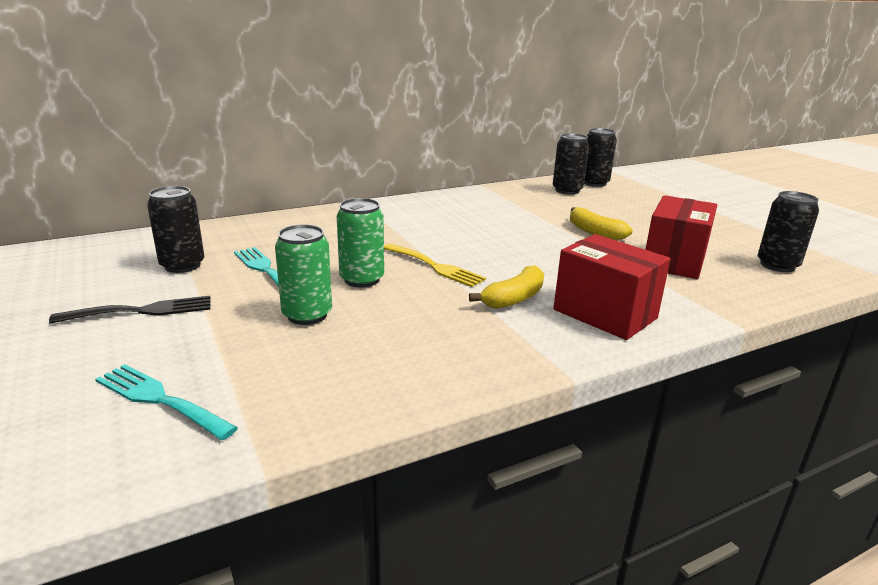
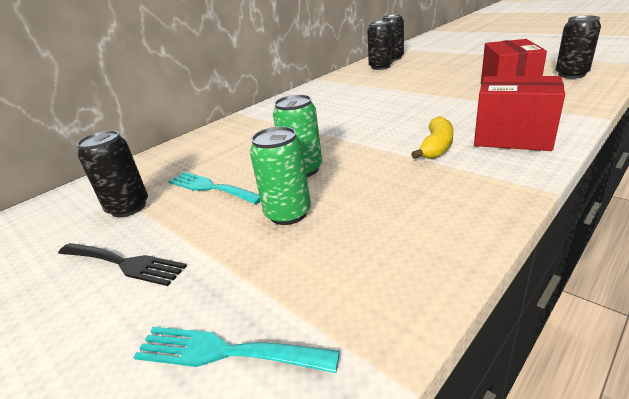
camera: 15 degrees left, 5 degrees up
black fork [49,296,211,324] -> black fork turned 60 degrees clockwise [58,243,187,286]
yellow fork [384,244,486,287] -> none
yellow banana [570,207,633,240] -> none

